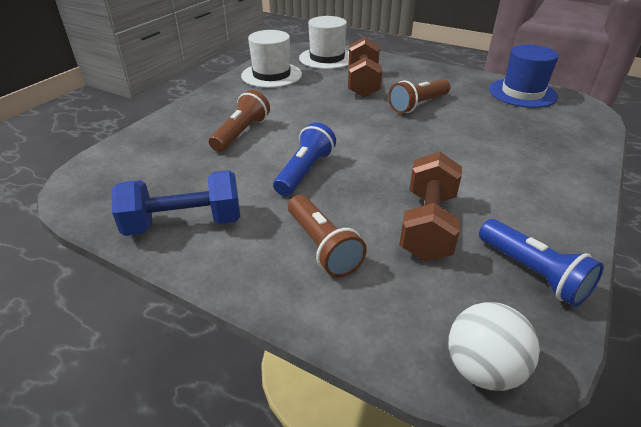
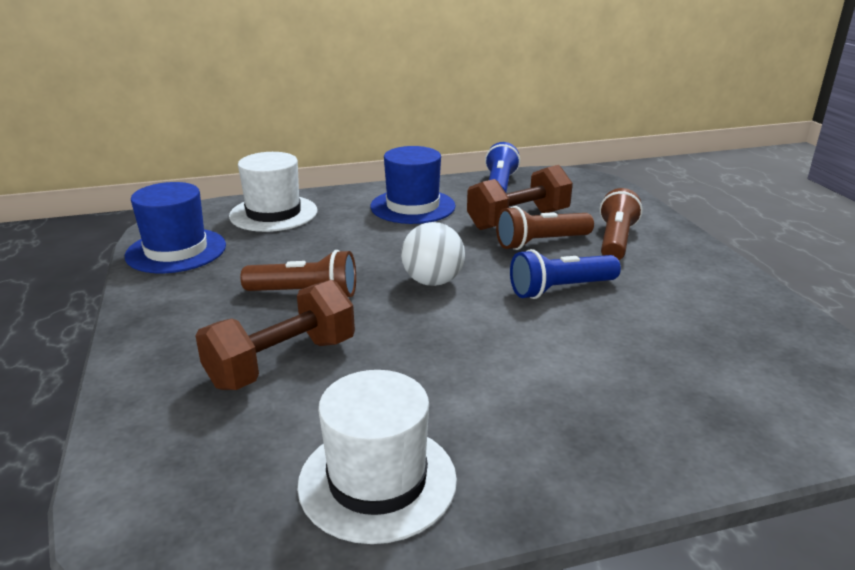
camera: 135 degrees left, 10 degrees down
blue dumbbell [112,170,240,236] -> none
brown flashlight [209,90,270,152] -> brown flashlight moved to [496,206,594,250]
white hat [299,16,349,69] -> white hat moved to [229,152,317,232]
white ball [449,302,540,391] -> white ball moved to [401,222,465,286]
none -> blue hat [371,146,456,224]

